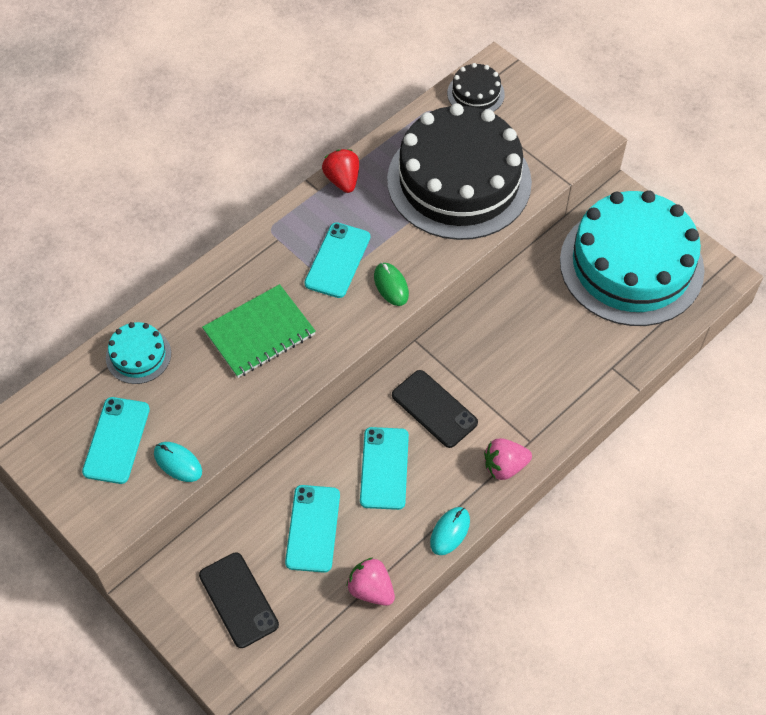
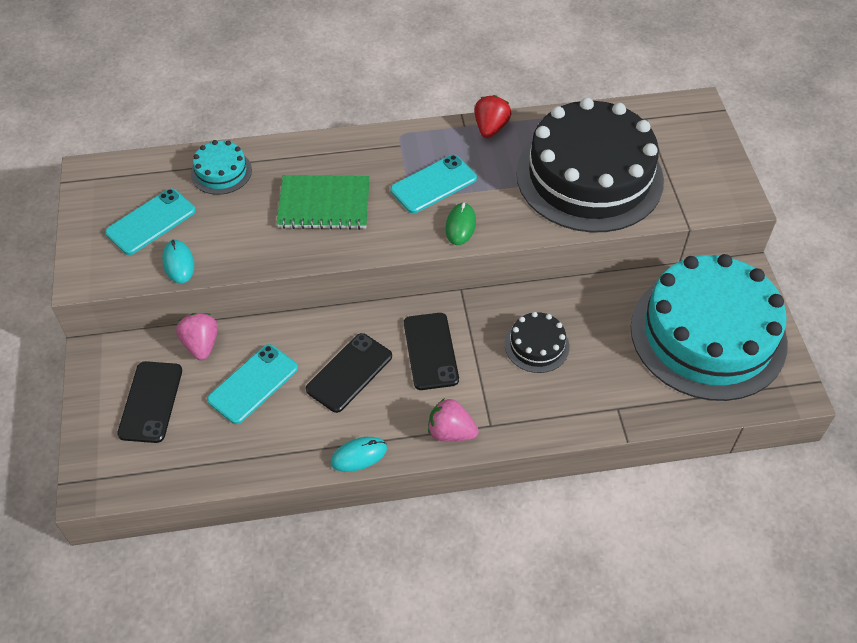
camera: 35 degrees right, 5 degrees down
pink strawberry [347,558,395,606] -> pink strawberry moved to [176,313,218,360]
turquoise phone [360,427,409,510] -> black phone [306,333,392,413]
black cake [447,63,505,112] -> black cake moved to [505,312,570,373]

